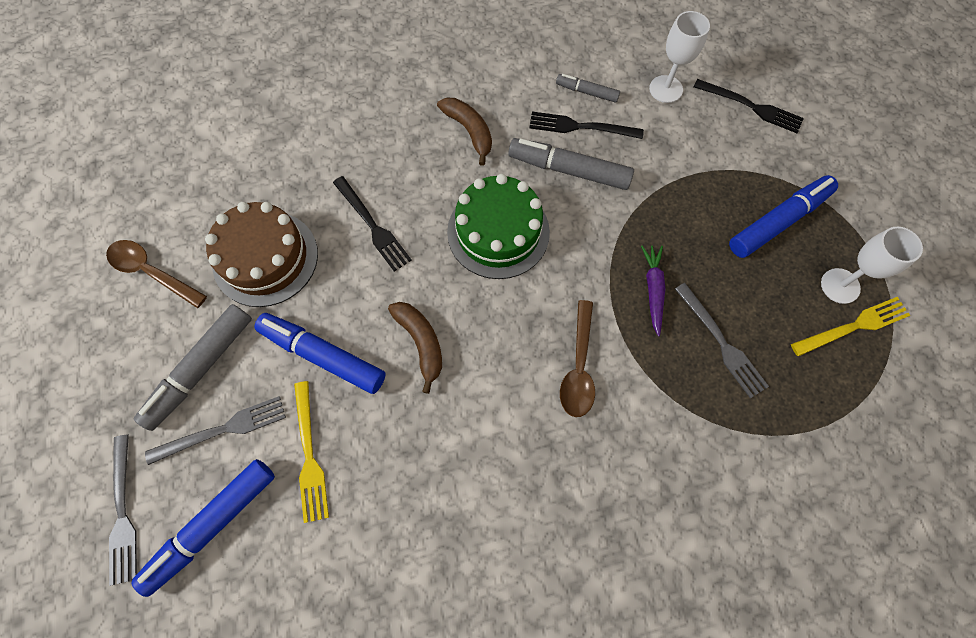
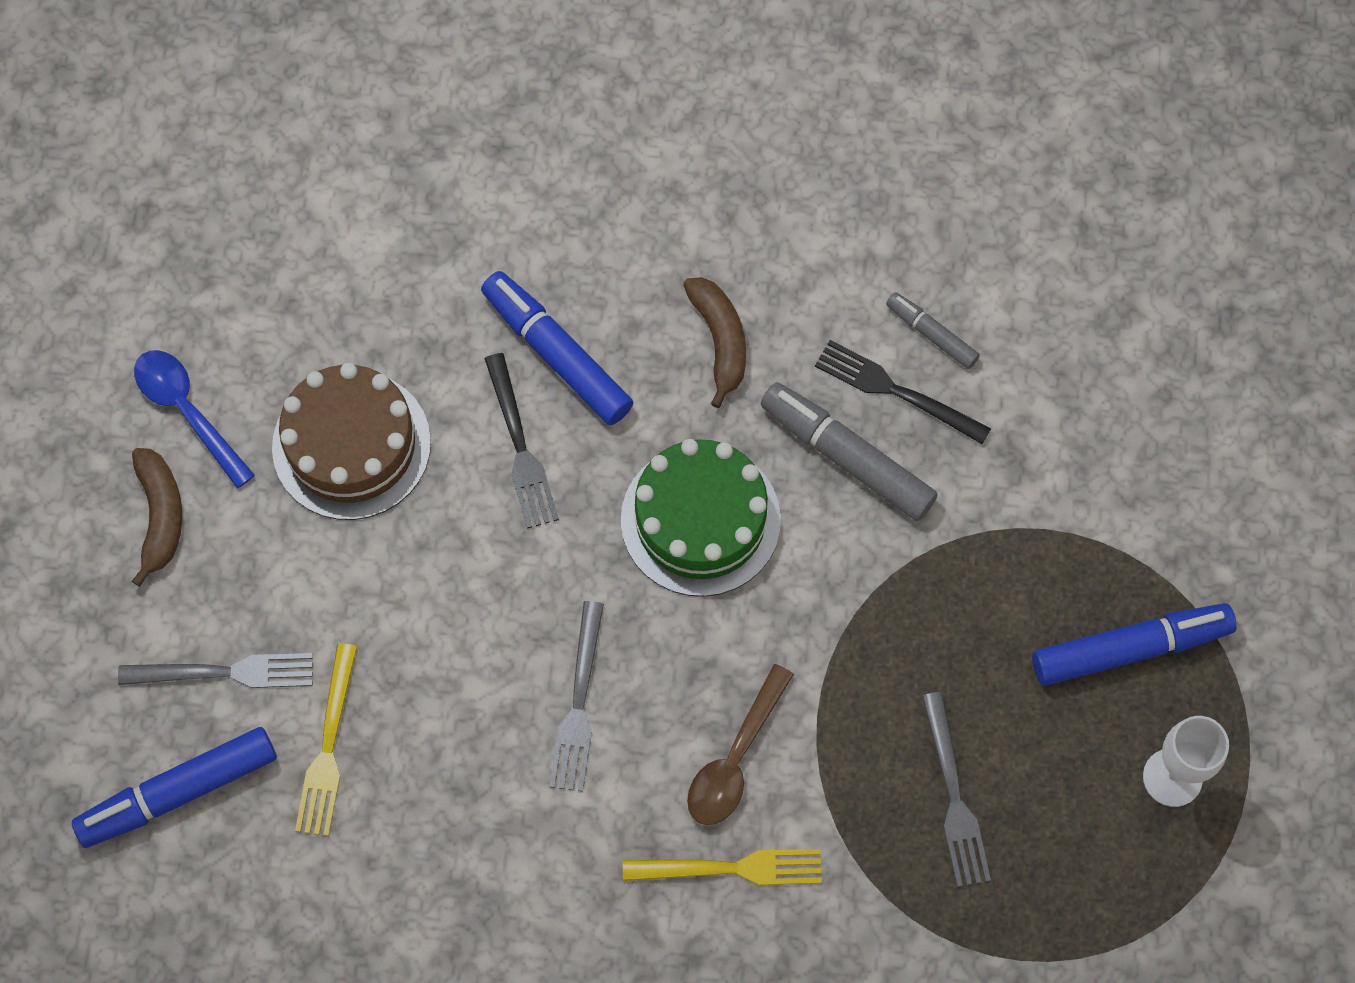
camera: 20 degrees right, 0 degrees up
brown spoon [106,240,207,308] -> blue spoon [134,350,255,488]
grey fork [109,435,137,586] -> grey fork moved to [549,601,604,792]
grey marker [134,304,252,431] -> none
blue marker [255,313,386,394] -> blue marker moved to [481,271,634,425]
brown banana [388,302,442,394] -> brown banana moved to [132,448,182,587]
purple carrot [641,246,666,337] -> none
white goblet [649,11,710,103] -> none
black fork [694,79,804,133] -> none
yellow fork [791,297,910,356] -> yellow fork moved to [623,849,822,885]

